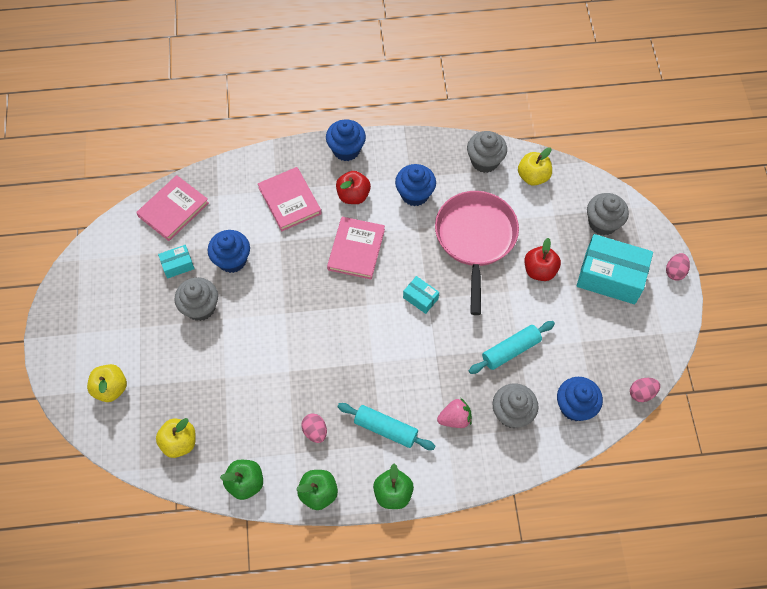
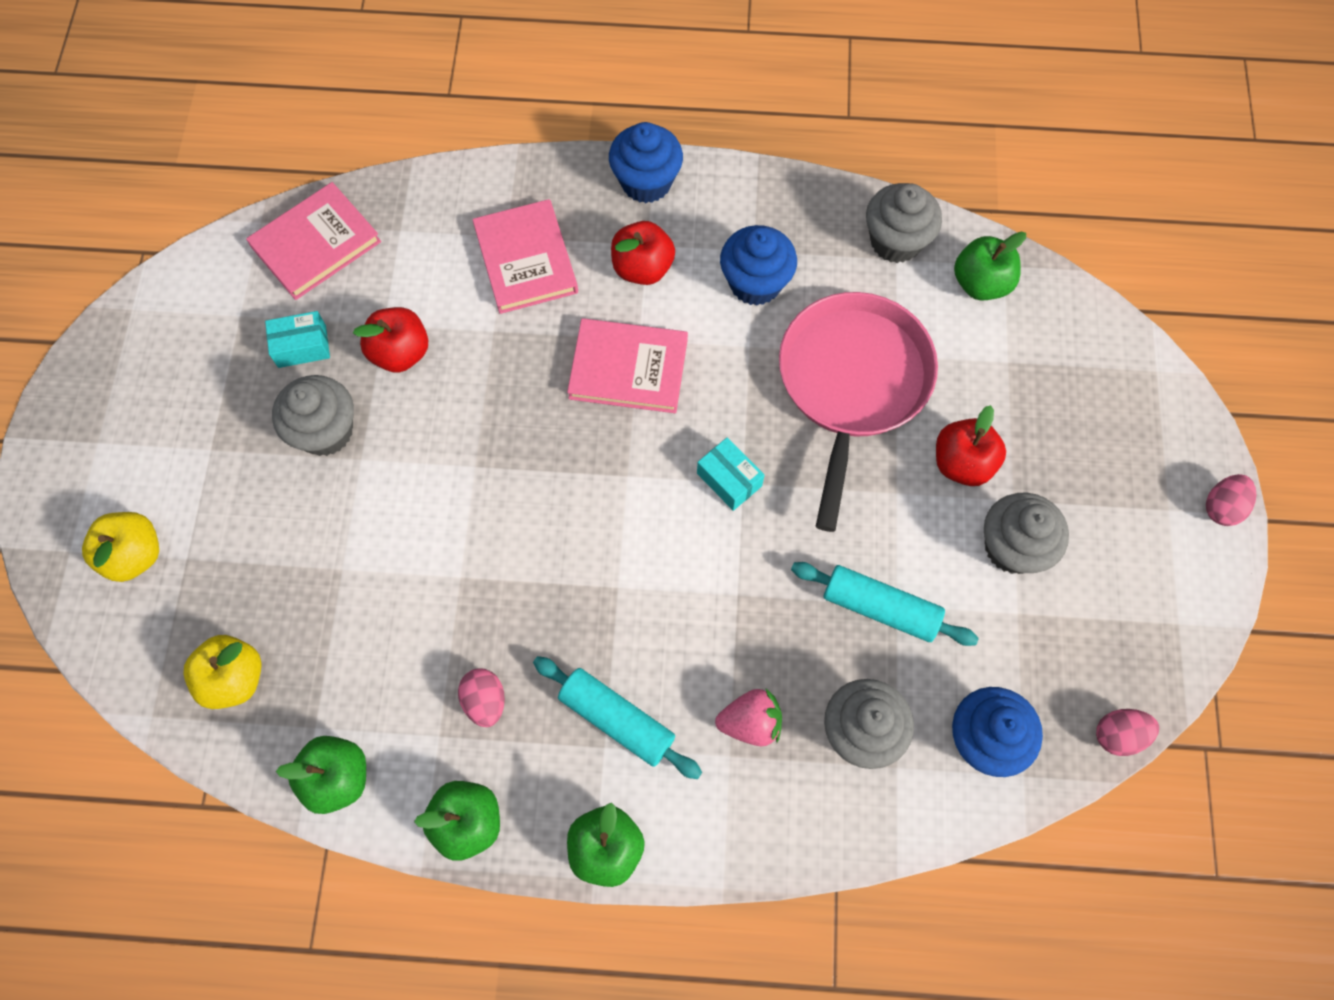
camera: 10 degrees right, 5 degrees up
blue cupcake [208,230,250,273] -> red apple [353,307,428,373]
pink book [327,217,385,279] -> pink book turned 75 degrees clockwise [567,318,688,413]
turquoise rolling pin [469,321,555,374] -> turquoise rolling pin turned 45 degrees clockwise [791,562,979,646]
yellow apple [518,147,552,186] -> green apple [954,232,1026,300]
turquoise box [576,234,653,304] -> none
grey cupcake [587,193,629,236] -> grey cupcake moved to [984,493,1069,574]

